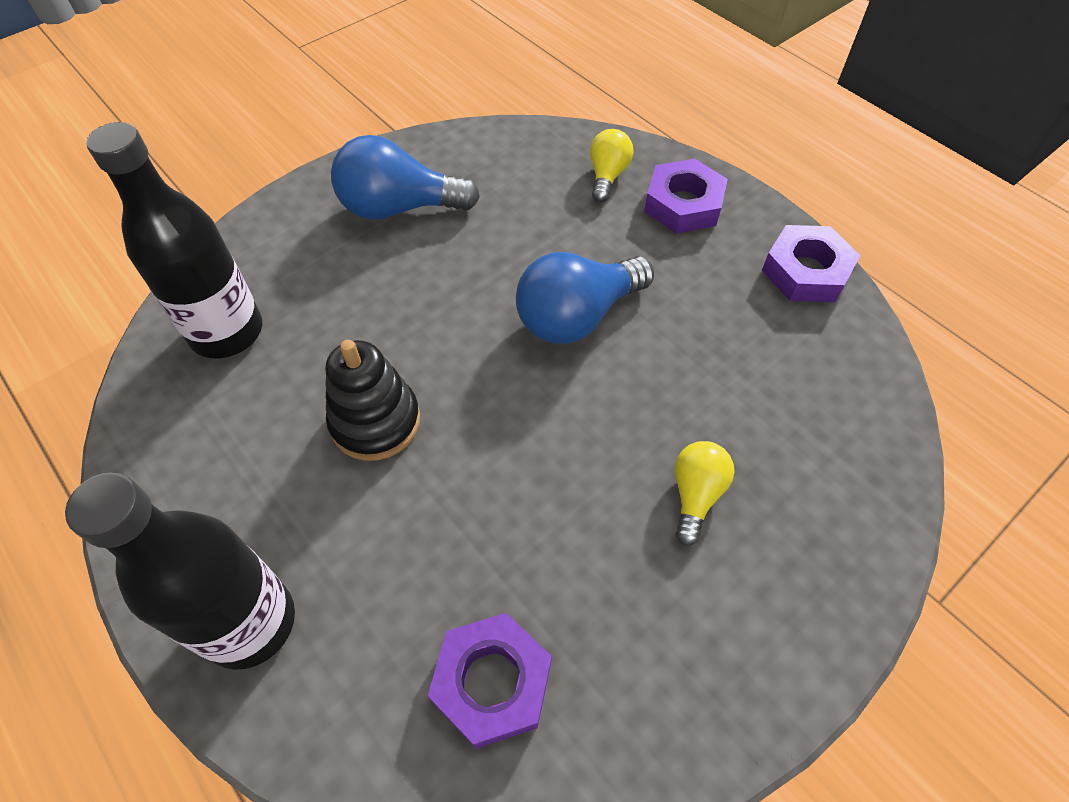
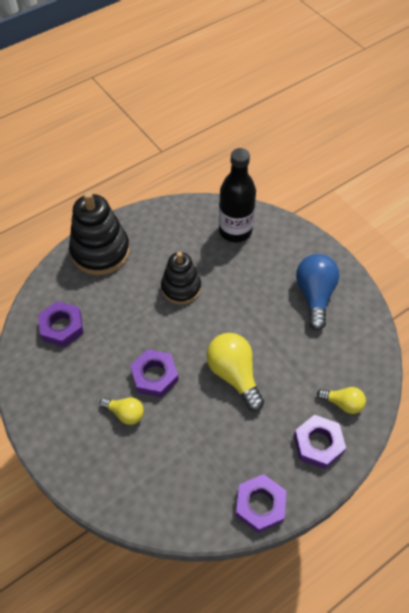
camera: 95 degrees right, 0 degrees up
black bottle [65,473,295,670] -> black stacking toy [69,192,130,275]
blue light bulb [516,252,654,344] -> yellow light bulb [206,333,264,412]
none -> purple nut [130,349,179,398]

